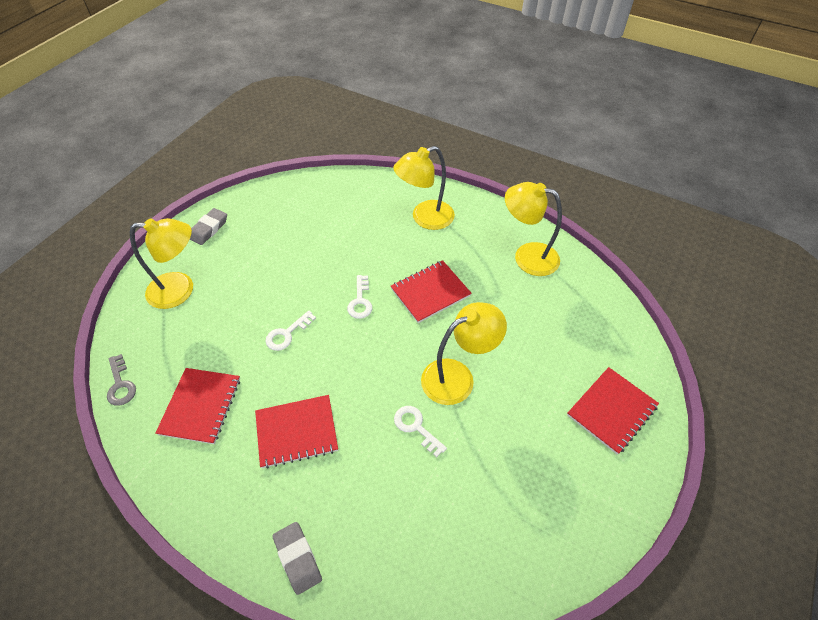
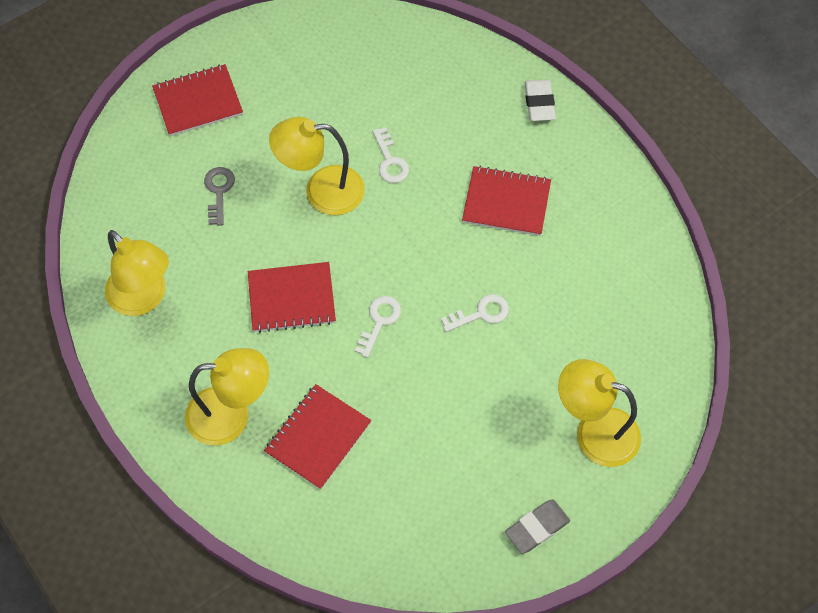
camera: 155 degrees left, 10 degrees up
grey key [107,354,136,406] -> grey key moved to [204,167,235,226]
red notebook [155,368,240,444] -> red notebook moved to [264,384,371,490]
grey eraser [273,522,322,595] -> white eraser [525,79,556,121]

